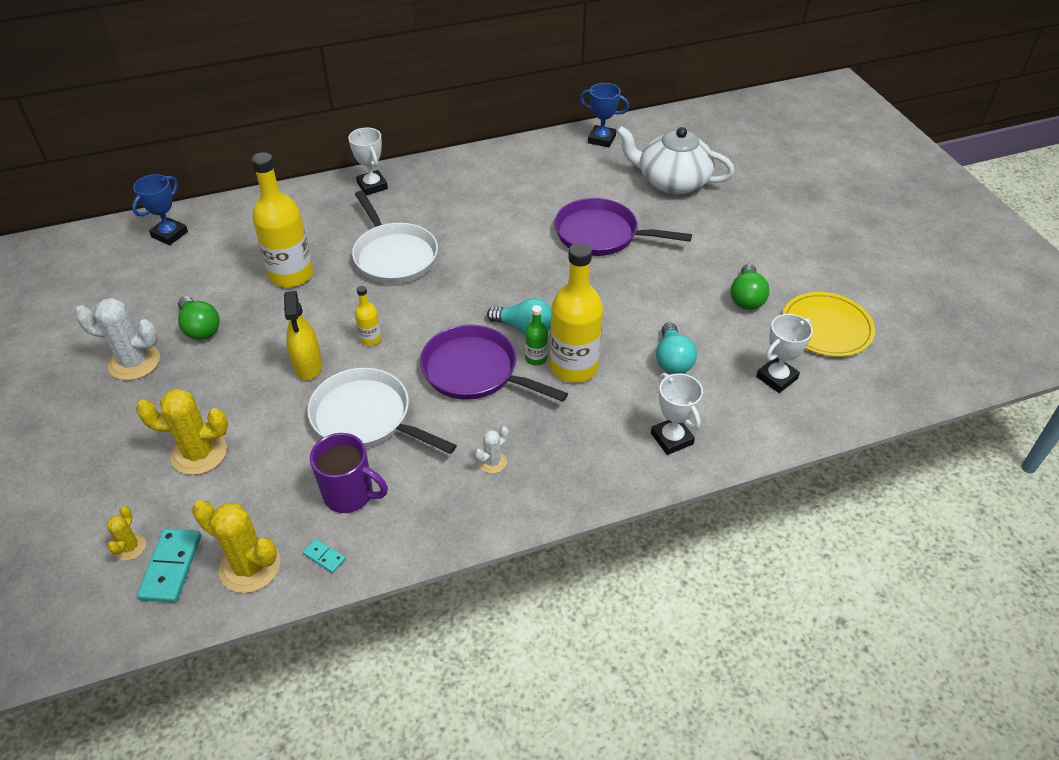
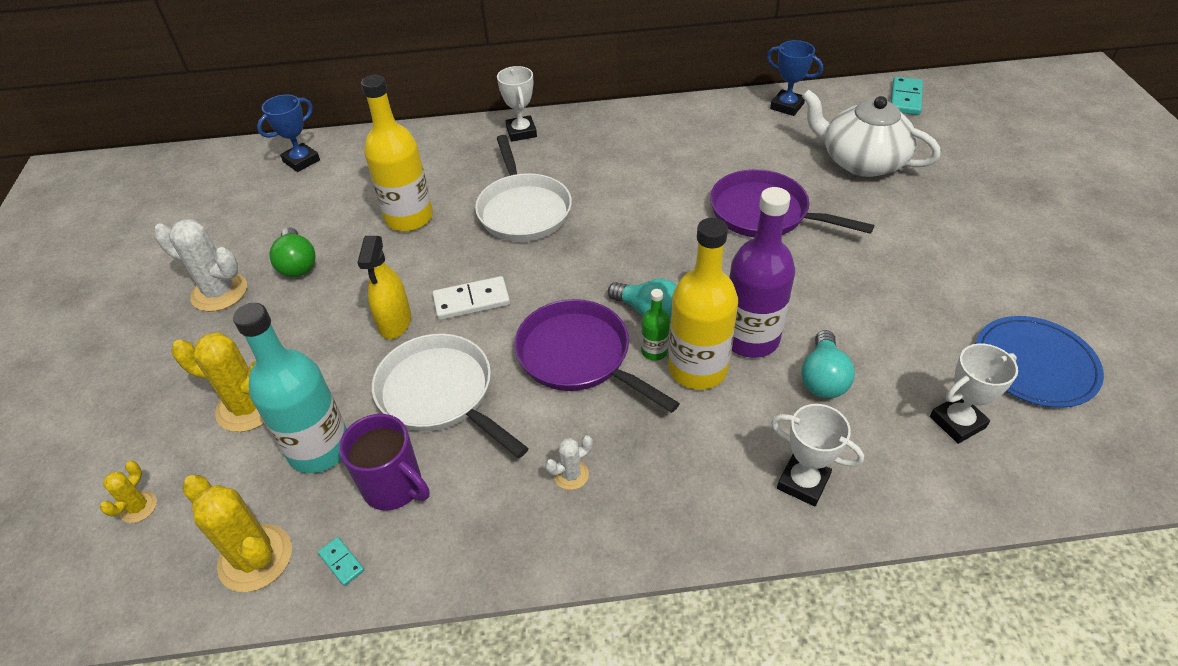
camera: 15 degrees right, 0 degrees up
turquoise domino [137,529,201,603] -> turquoise domino moved to [891,77,923,115]
yellow bottle [355,286,382,346] -> white domino [432,276,510,320]
white trophy [651,373,703,455] -> white trophy turned 45 degrees counterclockwise [771,404,864,506]
green light bulb [731,264,769,310] -> none
yellow plate [782,292,875,357] -> blue plate [976,316,1104,408]
none -> turquoise bottle [233,303,347,473]
none -> purple bottle [729,187,795,358]

